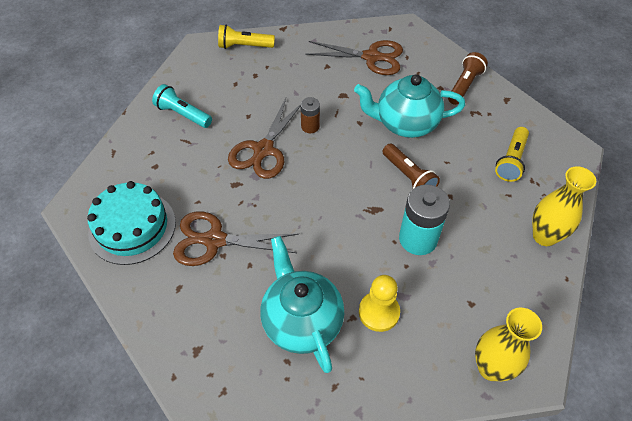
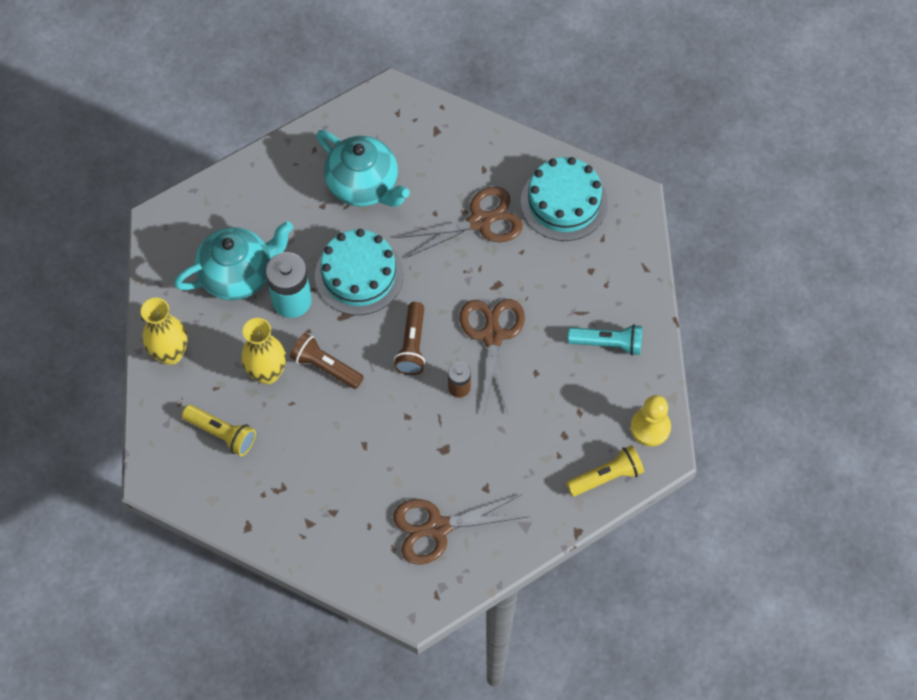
camera: 155 degrees right, 10 degrees up
turquoise teapot [354,74,465,138] -> turquoise teapot moved to [174,221,293,301]
yellow pawn [359,275,400,332] -> yellow pawn moved to [631,395,671,446]
brown flashlight [448,52,488,105] -> brown flashlight moved to [394,302,425,375]
yellow vase [475,308,542,381] -> yellow vase moved to [241,318,286,384]
yellow flashlight [495,127,529,182] -> yellow flashlight turned 120 degrees clockwise [182,405,256,456]
none -> turquoise cake [315,229,403,315]

